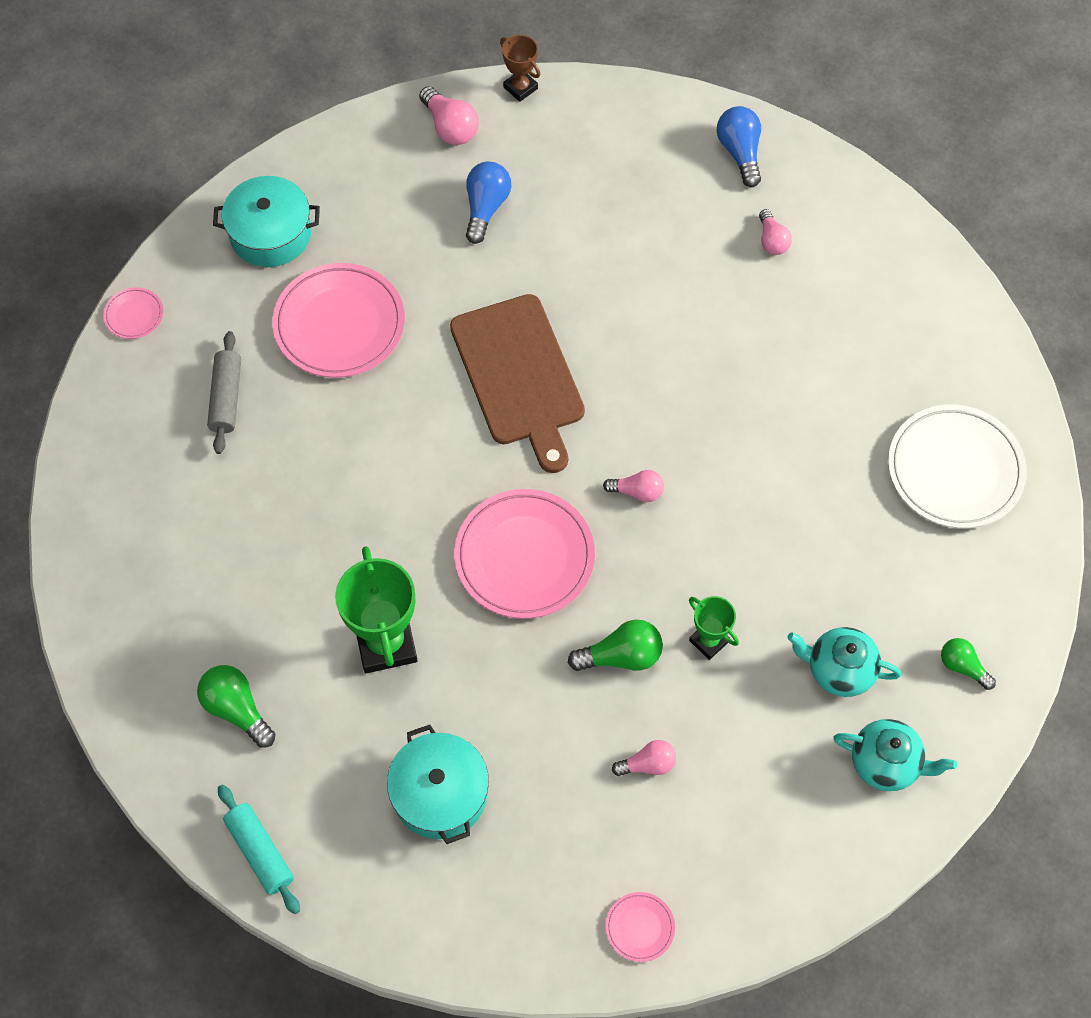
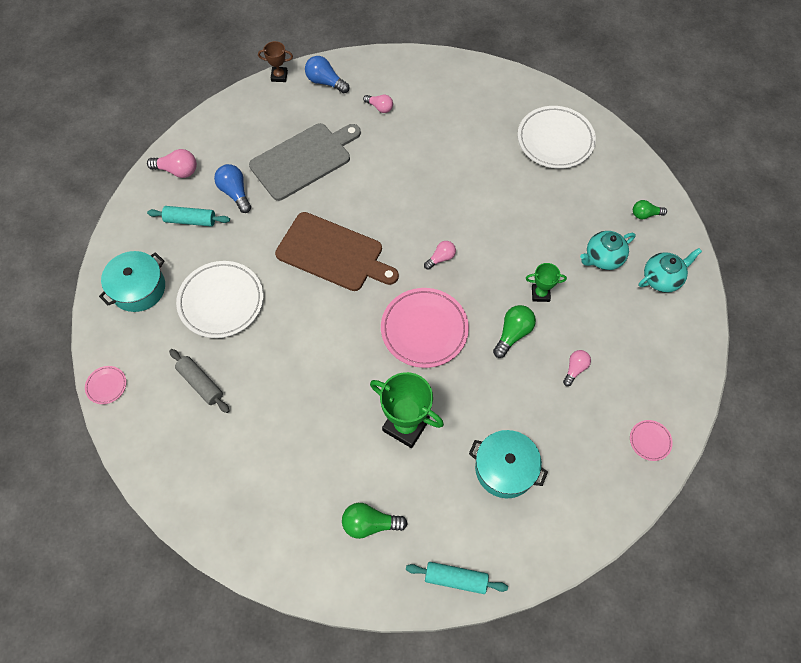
camera: 45 degrees left, 0 degrees up
pink plate [272,263,405,378] -> white plate [176,261,263,338]
brown trophy [500,35,540,102] -> brown trophy moved to [258,41,293,82]
none -> turquoise rolling pin [147,206,230,226]
none -> grey cutting board [249,123,361,201]

